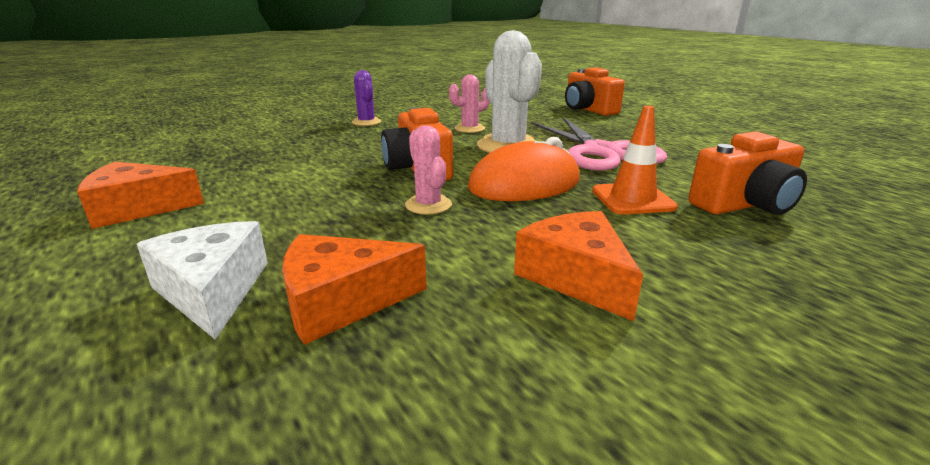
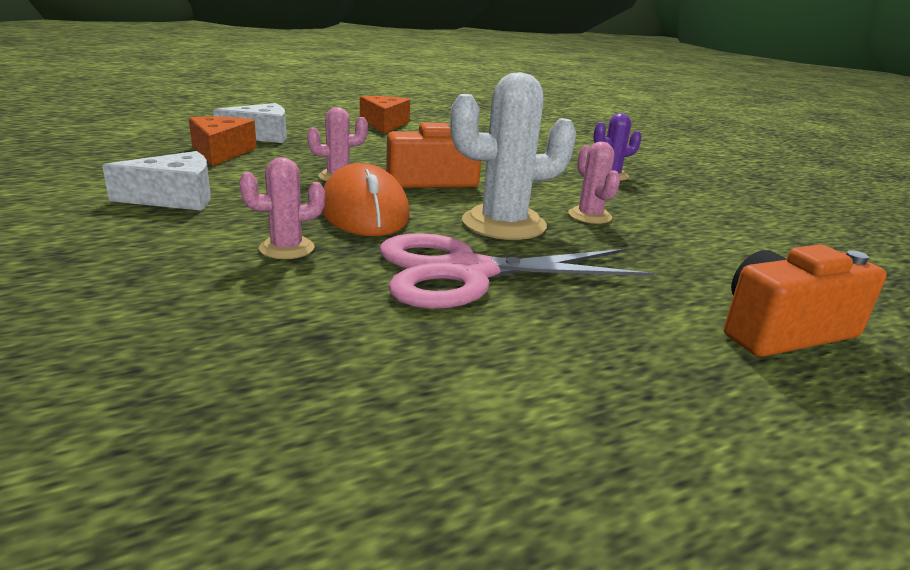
camera: 95 degrees right, 0 degrees up
orange cheese [514,211,643,321] -> white cheese [102,151,211,211]
orange traffic cone [592,106,678,214] -> pink cactus [239,157,325,259]
orange camera [688,131,807,215] -> none

